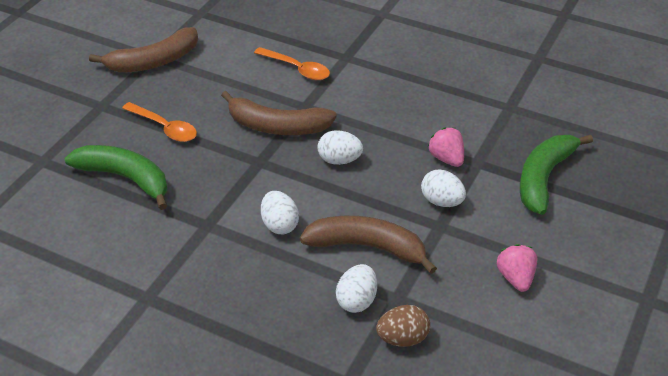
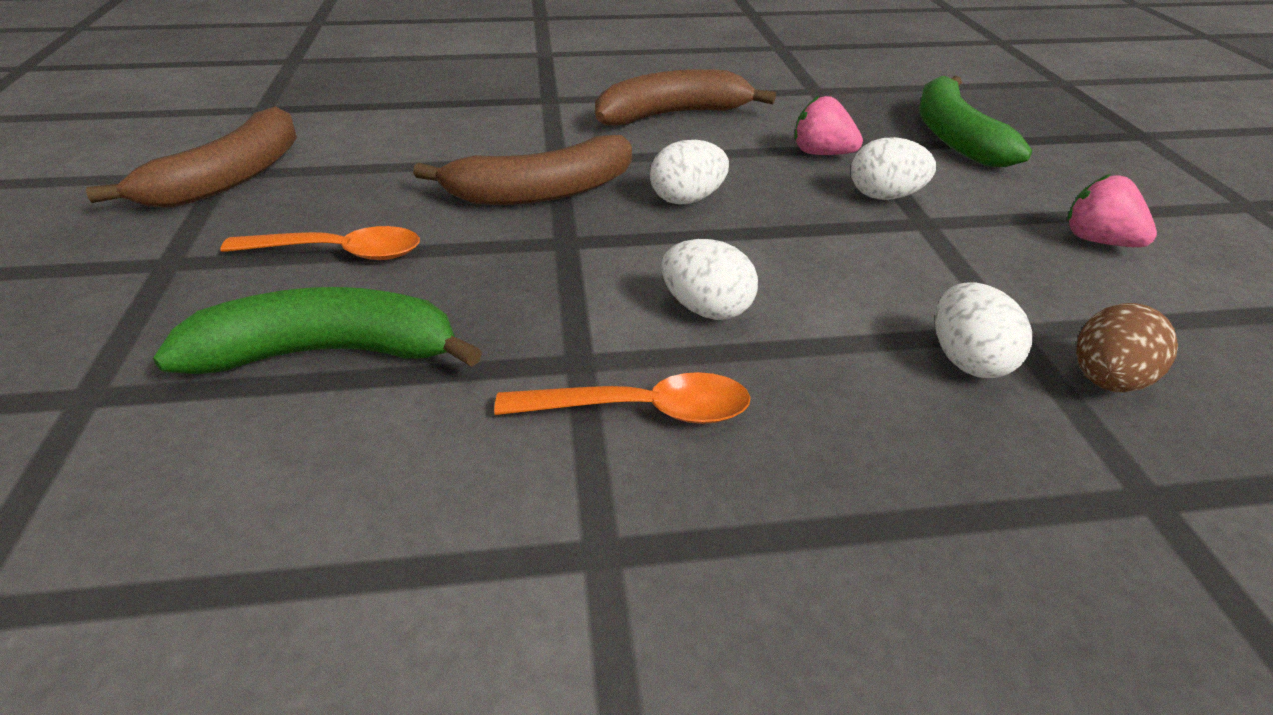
camera: 35 degrees left, 5 degrees down
orange spoon [254,47,330,80] -> orange spoon moved to [494,372,751,424]
brown banana [300,216,437,274] -> brown banana moved to [595,69,776,125]

